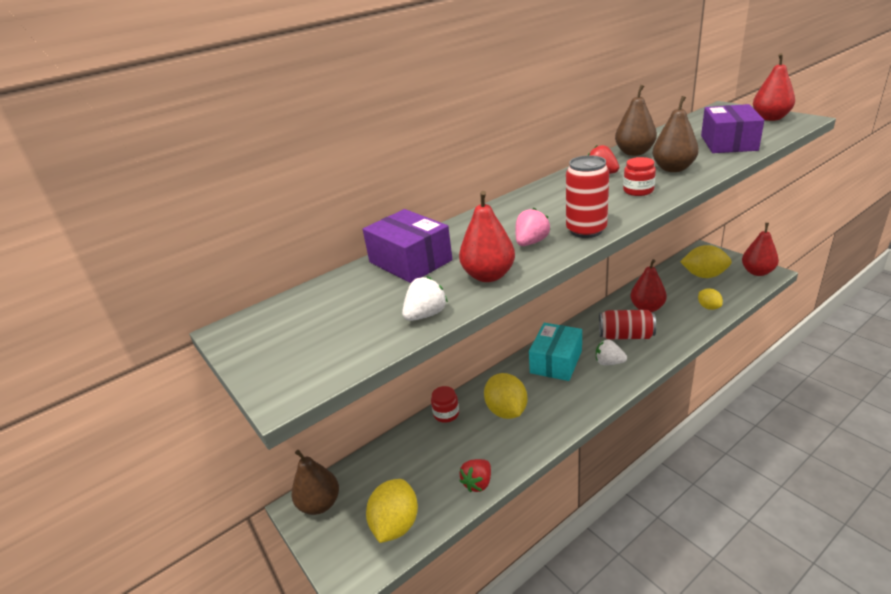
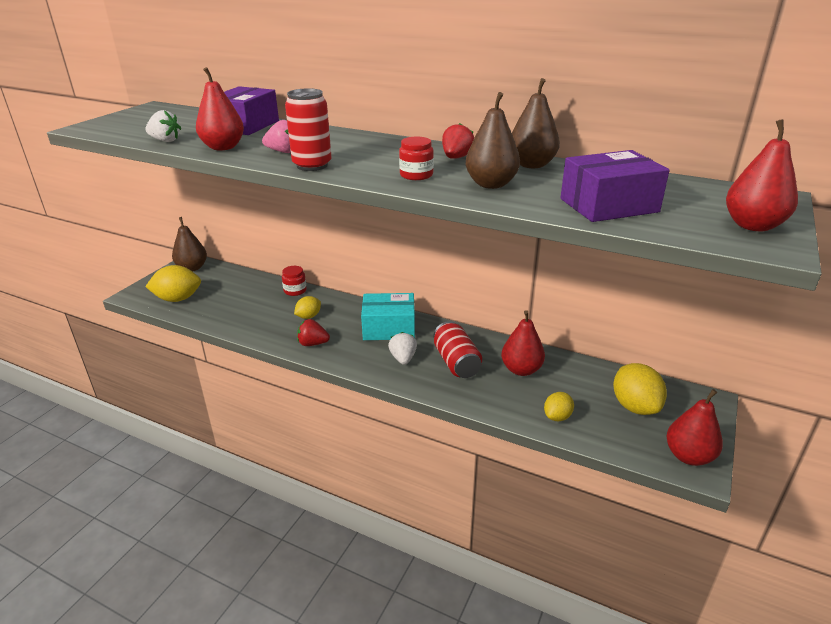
camera: 60 degrees right, 0 degrees up
red strawberry [459,459,491,492] -> red strawberry moved to [297,319,330,346]
yellow lemon [484,373,527,419] -> yellow lemon [294,296,321,319], size x0.58

